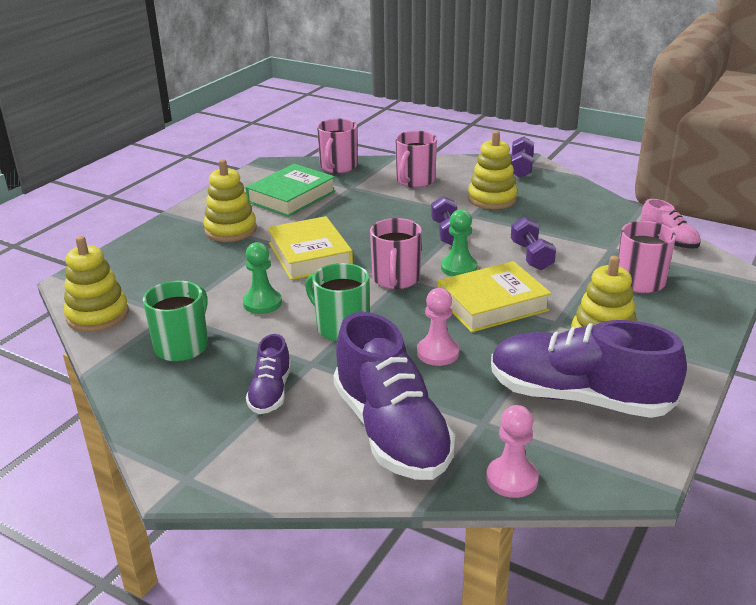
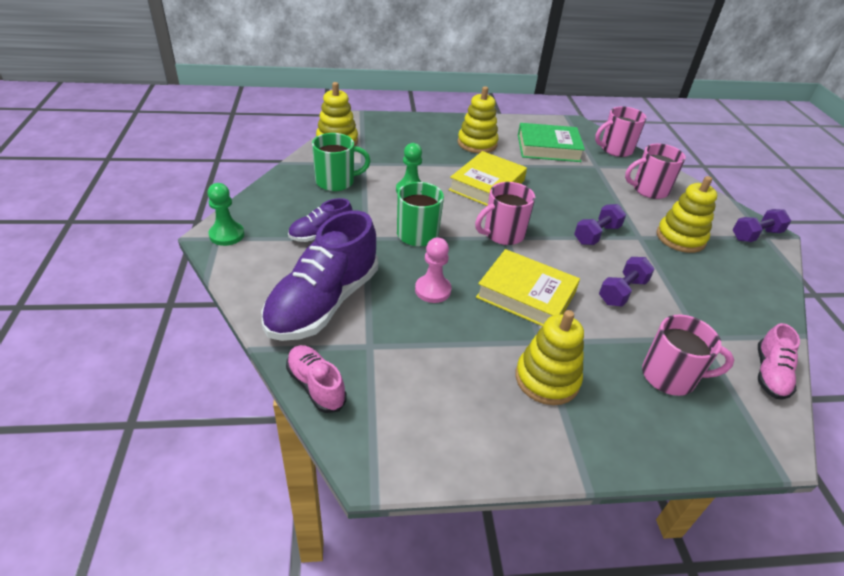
camera: 50 degrees right, 10 degrees up
green pawn [441,209,478,276] -> green pawn moved to [207,183,244,246]
pink pawn [486,405,539,498] -> pink shoe [286,345,347,413]
purple shoe [491,320,687,418] -> none

